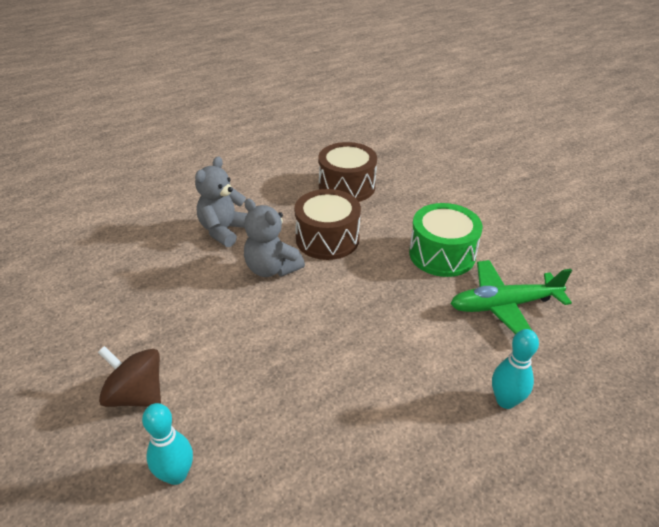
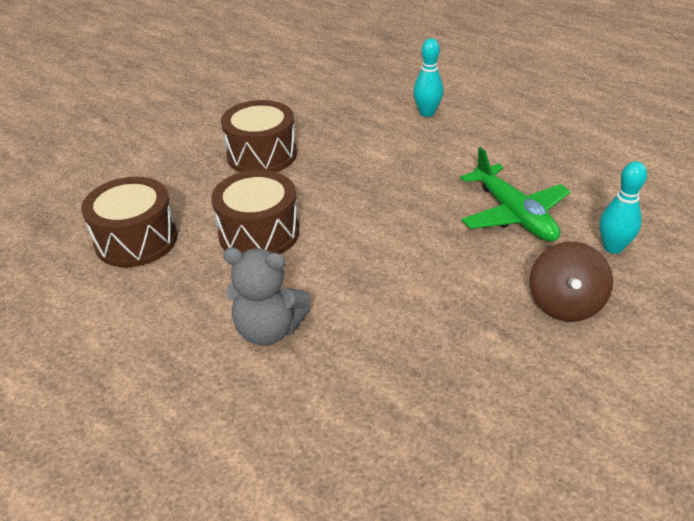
camera: 105 degrees left, 0 degrees up
grey teddy bear [244,198,305,277] -> none
green drum [409,203,483,277] -> brown drum [221,100,297,172]
green plane [450,260,572,334] -> green plane moved to [460,147,571,242]

